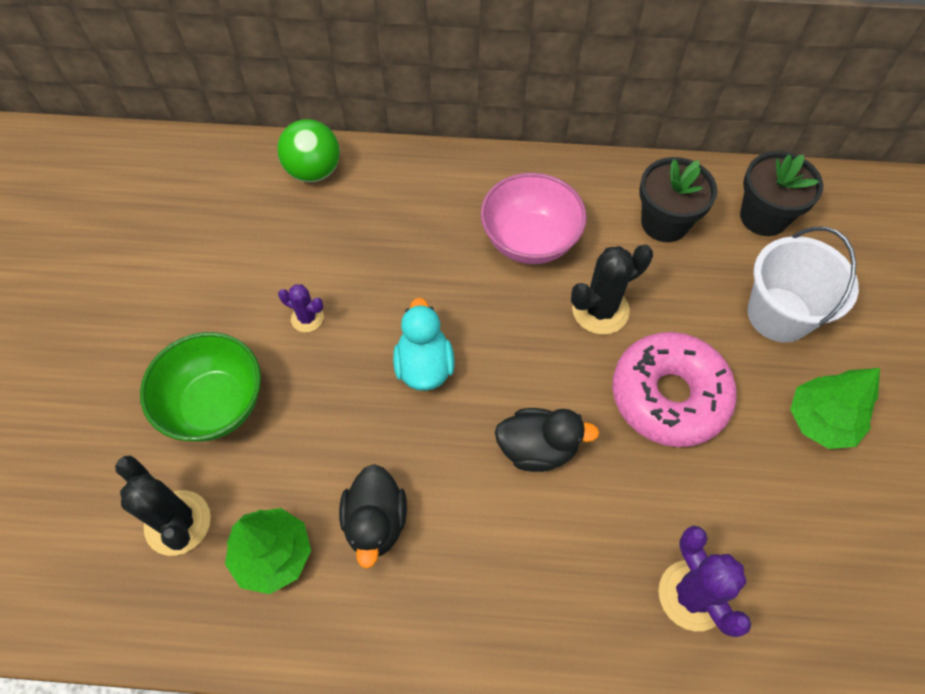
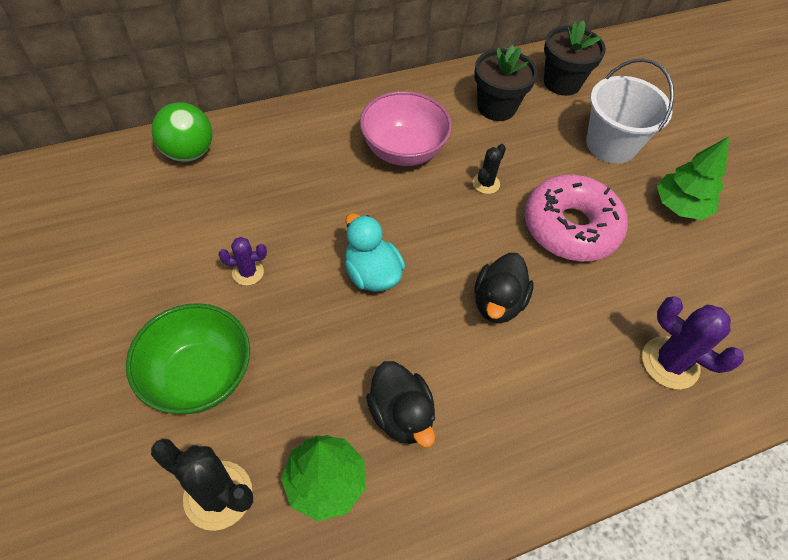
camera: 30 degrees left, 5 degrees down
black duck [495,408,600,472] -> black duck turned 135 degrees clockwise [474,253,534,323]
black cactus [571,245,653,335] -> black cactus [473,144,506,194], size x0.57

